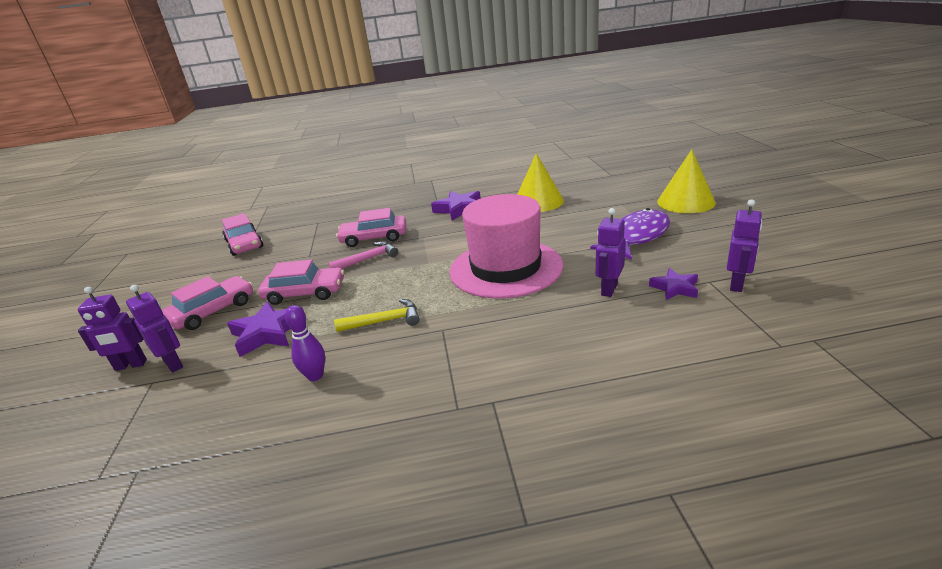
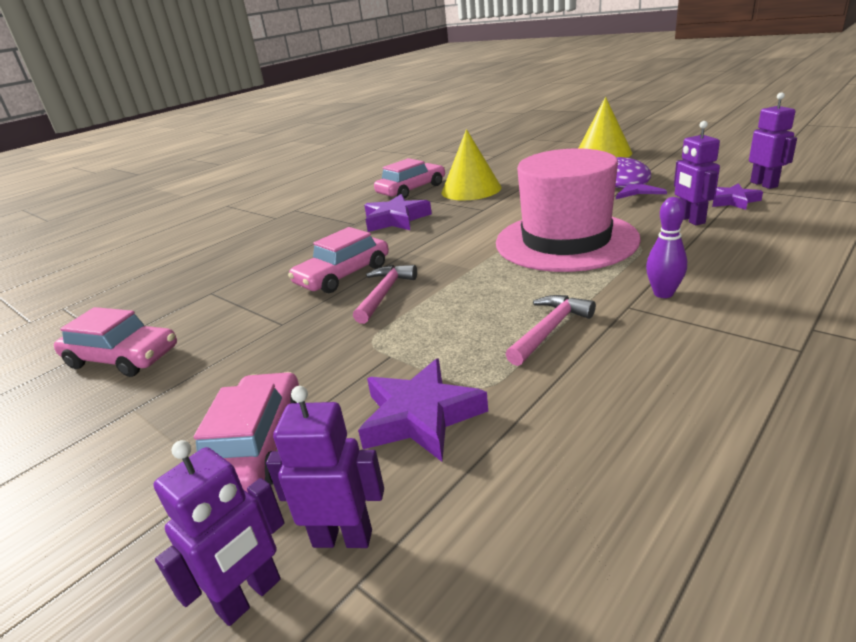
camera: 40 degrees left, 0 degrees up
pink car [258,259,344,305] -> pink car moved to [374,158,445,199]
purple bowling pin [285,305,325,381] -> purple bowling pin moved to [646,197,687,298]
yellow hammer [334,299,419,332] -> pink hammer [506,295,596,366]

